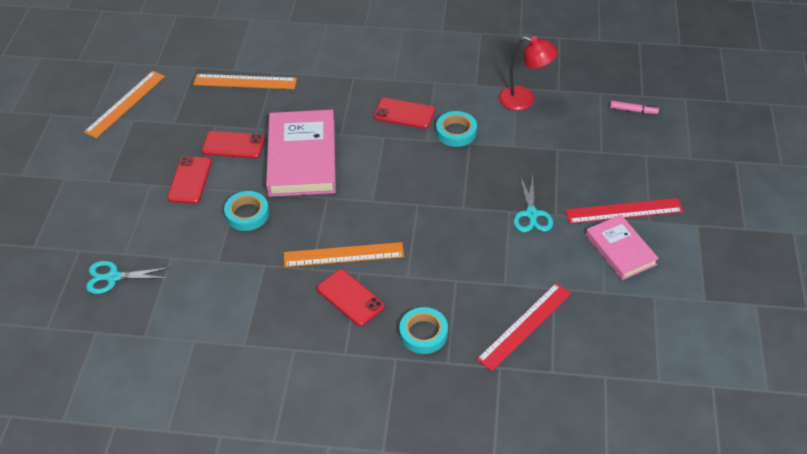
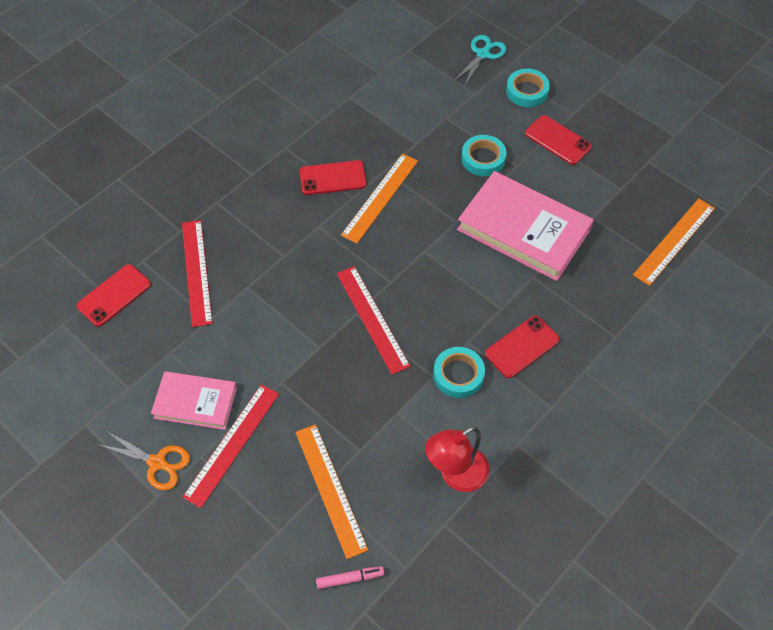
camera: 125 degrees right, 10 degrees up
orange ruler [84,71,165,138] -> orange ruler moved to [295,424,368,559]
red phone [202,131,265,159] -> red phone moved to [76,264,151,327]
turquoise tape [400,307,448,354] -> turquoise tape moved to [506,69,550,107]
turquoise scissors [513,174,553,232] -> none
pink marker [610,101,659,114] -> pink marker turned 150 degrees counterclockwise [316,566,384,589]
none -> orange scissors [97,430,190,490]
none -> red ruler [337,266,411,375]

